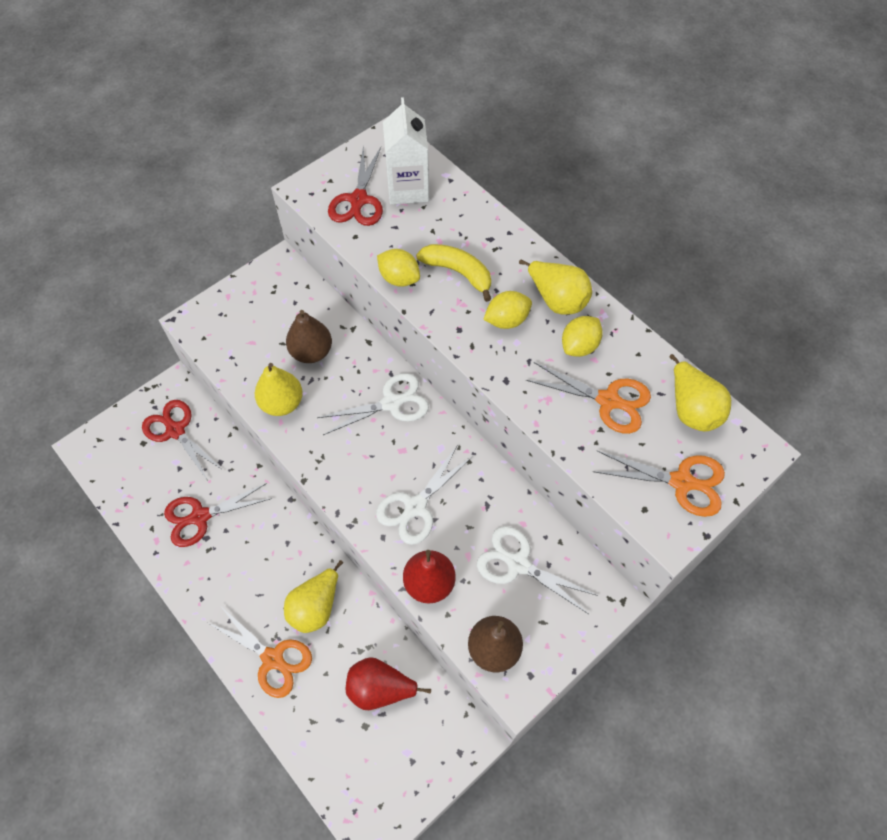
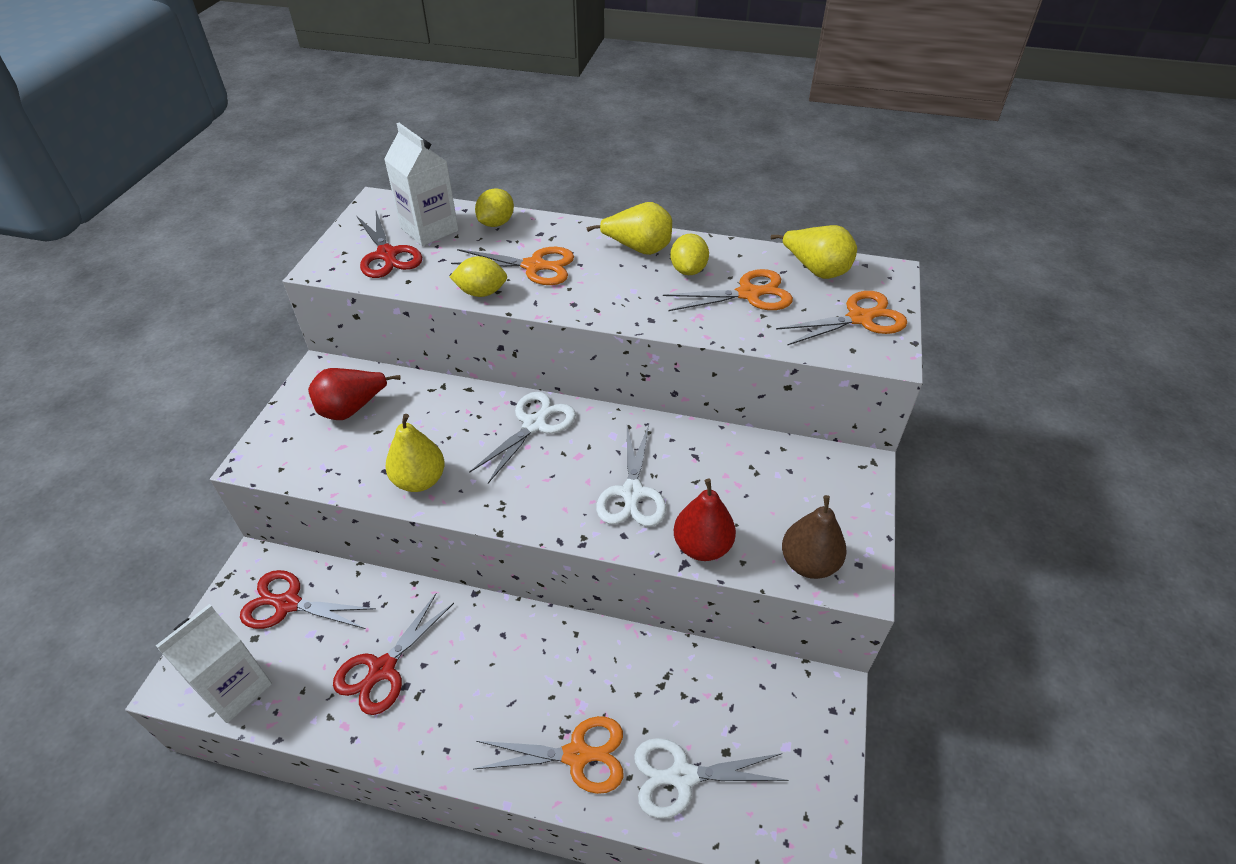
camera: 35 degrees left, 15 degrees down
yellow pear [284,560,343,633] -> none
brown pear [286,310,332,363] -> none
red pear [346,657,431,710] -> red pear moved to [308,368,401,420]
yellow banana [416,244,491,302] -> orange scissors [451,247,574,285]
white scissors [477,526,598,614] -> white scissors moved to [634,738,789,818]
yellow lemon [483,291,532,329] -> yellow lemon moved to [475,188,514,227]
none -> white carton [156,604,272,723]

